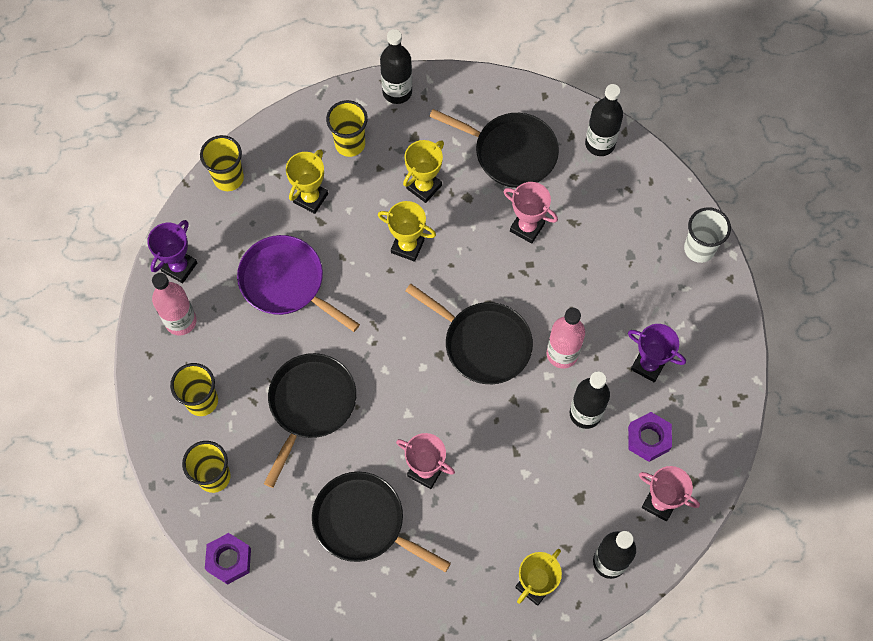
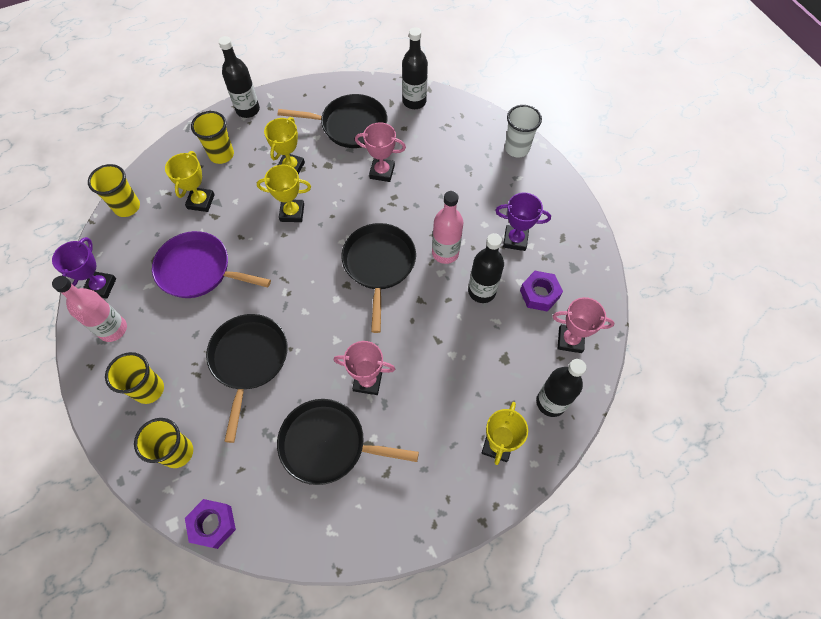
camera: 20 degrees left, 5 degrees down
black pan [405,284,533,384] -> black pan turned 105 degrees counterclockwise [341,223,416,333]

